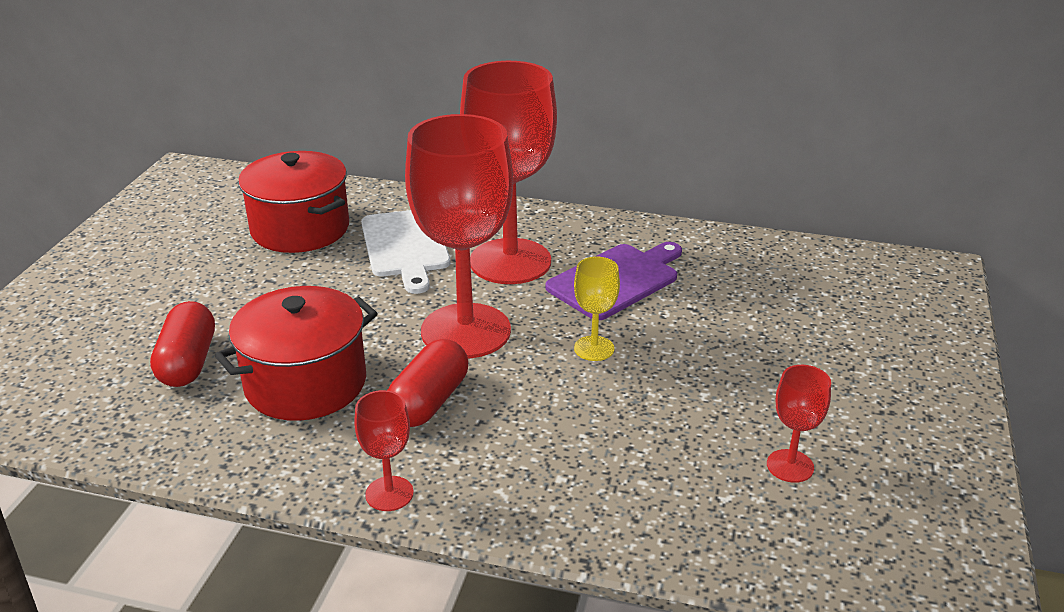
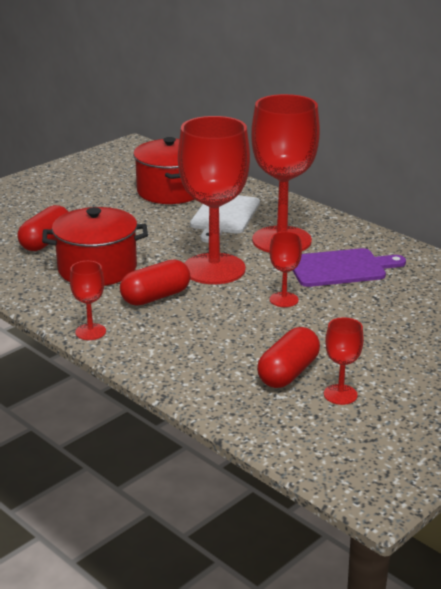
camera: 30 degrees right, 5 degrees down
yellow goblet [574,257,620,361] -> red goblet [270,232,302,307]
none -> red capsule [257,327,320,388]

